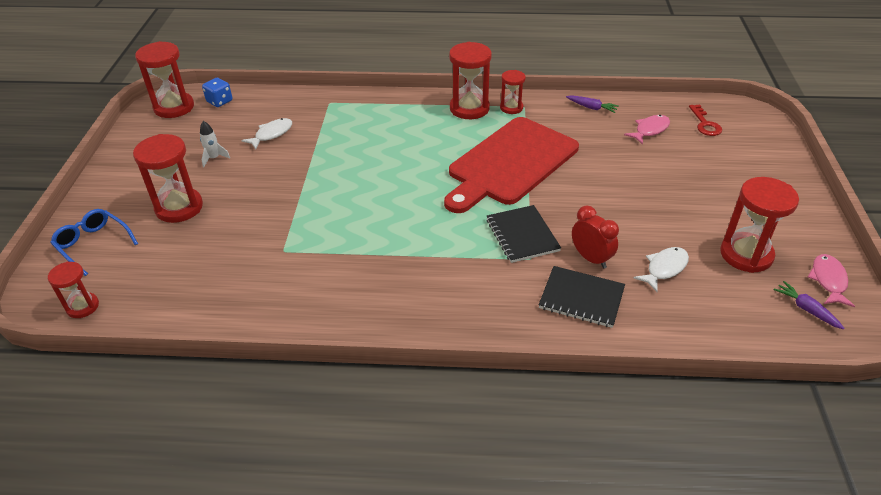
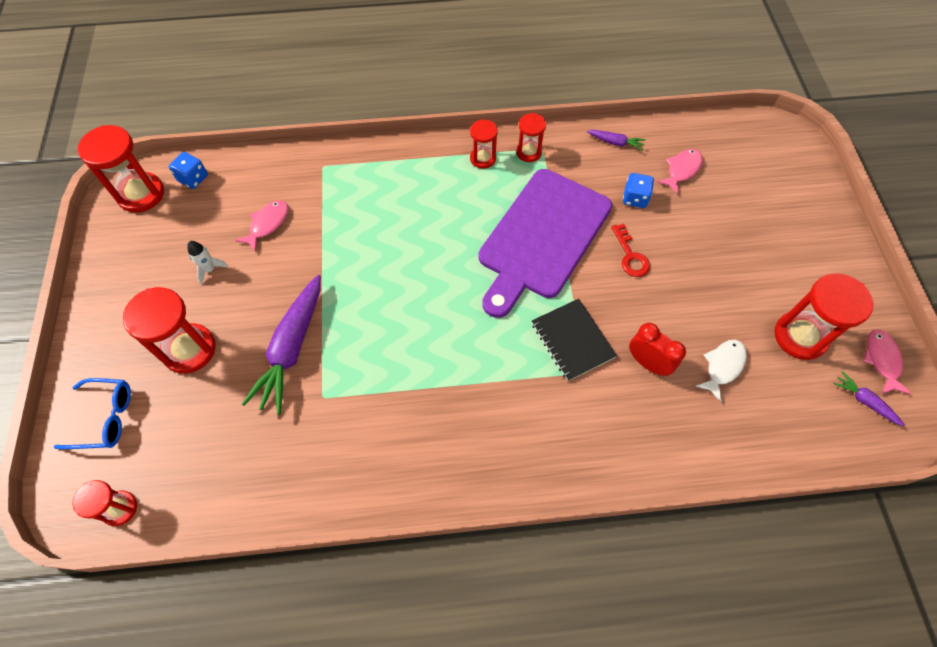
camera: 10 degrees left, 20 degrees up
blue glasses [50,209,138,276] -> blue glasses turned 150 degrees clockwise [54,378,131,449]
white fish [241,118,292,150] -> pink fish [235,200,288,252]
red cutting board [444,117,579,213] -> purple cutting board [479,169,612,318]
red hourglass [449,42,492,119] -> red hourglass [470,119,498,169], size x0.58
black notebook [539,266,625,328] -> none
red key [689,104,722,136] -> red key moved to [611,224,650,277]
none -> purple carrot [242,275,321,415]
none -> blue dice [623,173,654,208]

